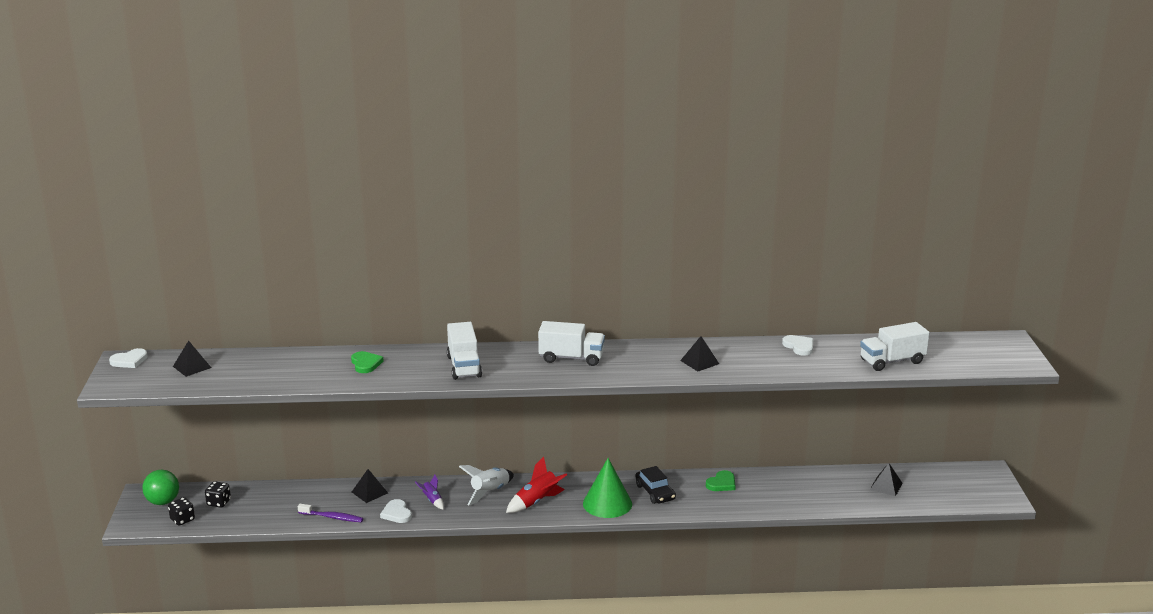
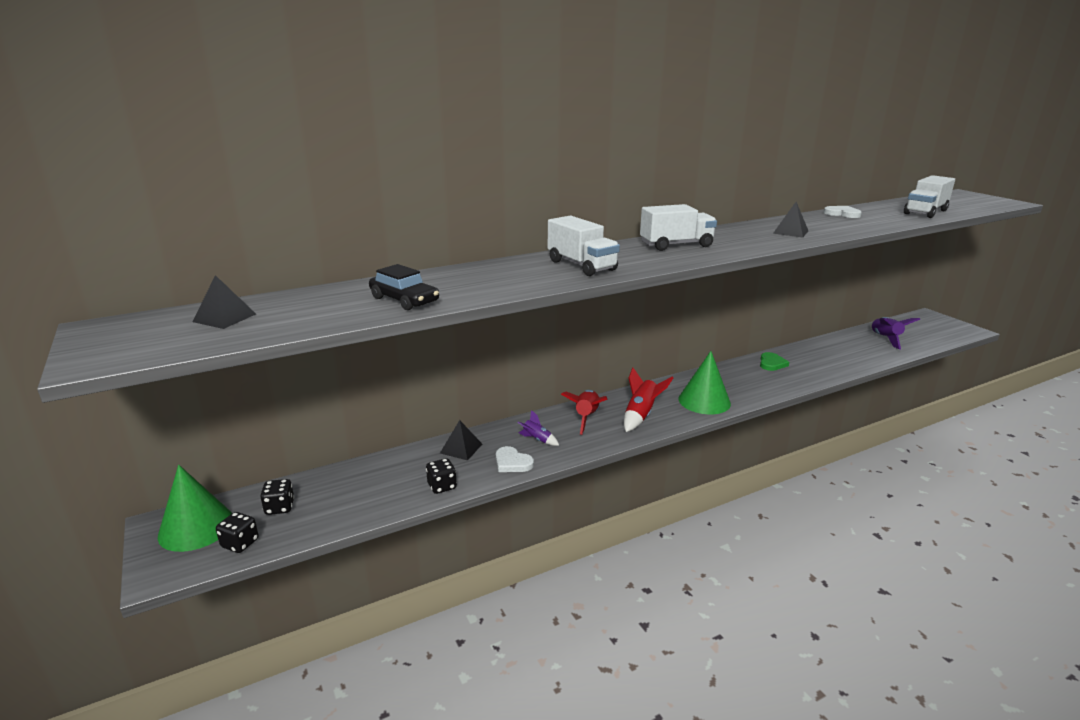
camera: 25 degrees left, 0 degrees up
white heart [109,348,148,368] -> none
green ball [142,470,179,505] -> green cone [158,465,232,552]
purple toothbrush [298,504,363,522] -> black dice [426,458,457,494]
green heart [351,351,384,373] -> none
white rocket [459,465,514,506] -> red rocket [561,390,607,435]
black car [635,466,676,504] -> black car moved to [369,264,439,310]
black pyramid [870,463,902,496] -> purple rocket [870,317,921,349]

